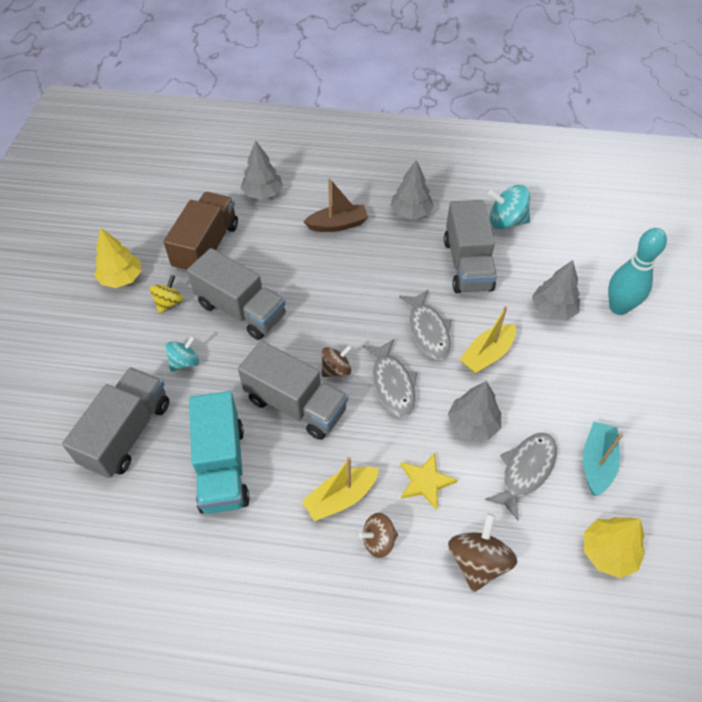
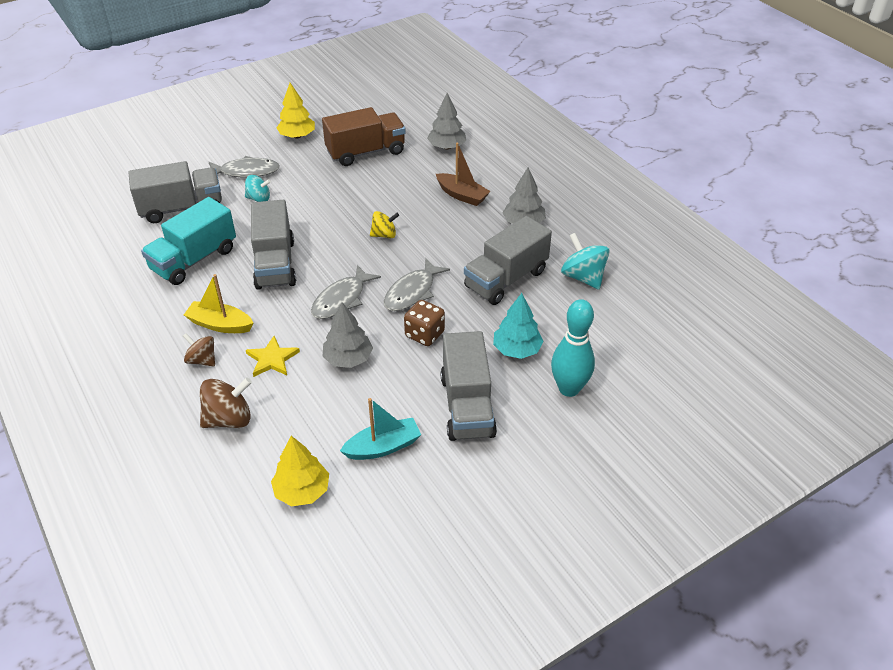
camera: 50 degrees right, 10 degrees down
yellow spinning top [149,275,183,314] -> yellow spinning top moved to [370,211,399,238]
grey truck [187,248,286,340] -> grey truck moved to [440,331,497,441]
brown spinning top [322,345,352,377] -> none
yellow boat [460,306,516,374] -> brown dice [404,300,445,346]
grey fish [485,433,557,521] -> grey fish moved to [209,156,280,178]
grey tree [532,260,580,320] -> turquoise tree [493,293,544,359]

